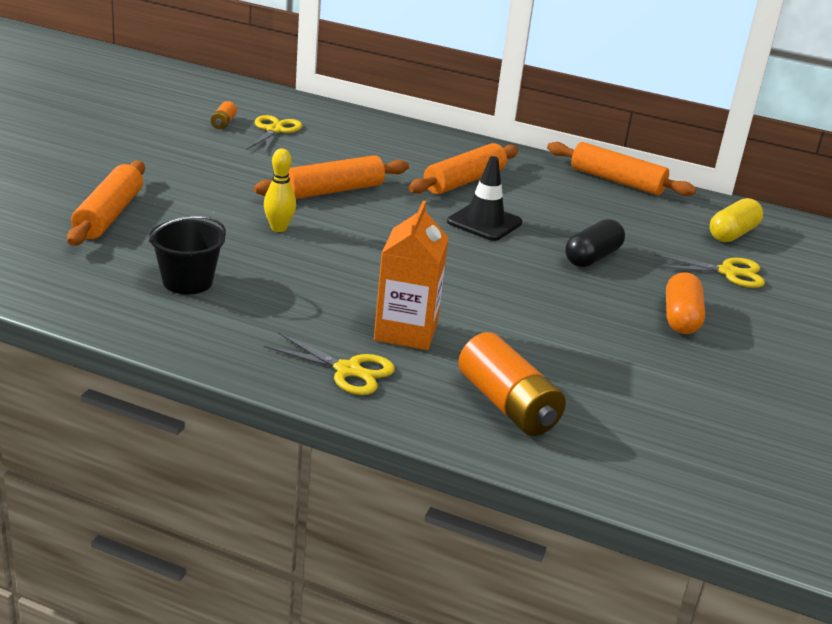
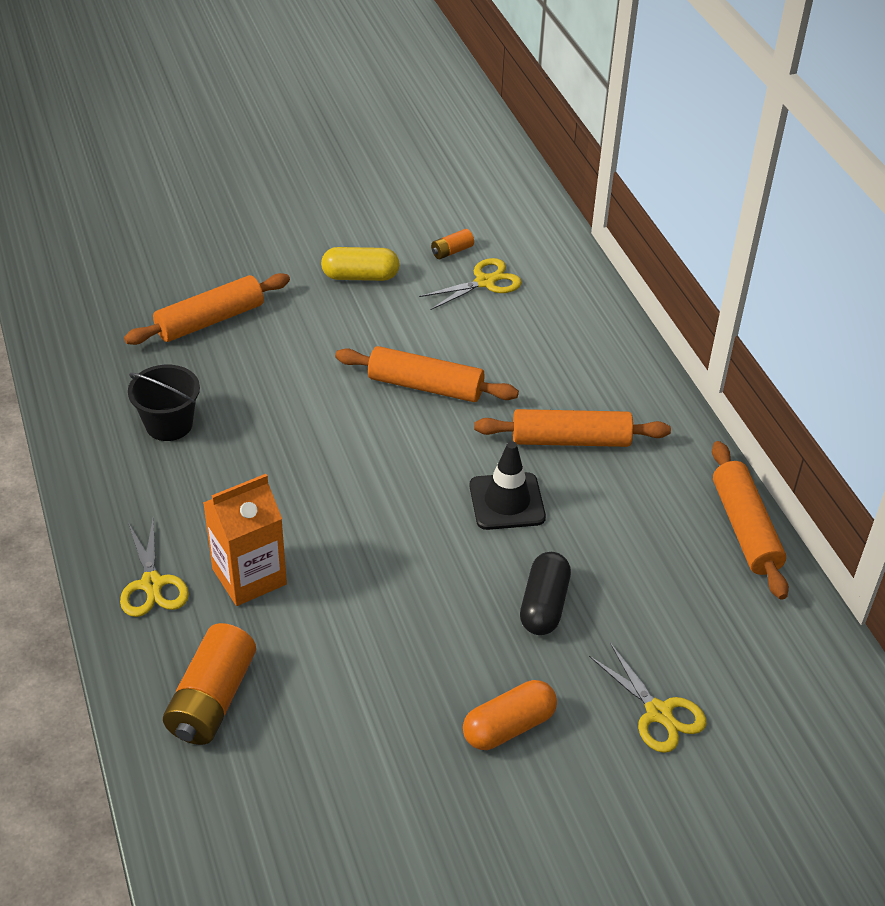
camera: 50 degrees right, 15 degrees up
yellow bowling pin [264,148,296,232] -> none
black capsule [565,219,625,267] -> black capsule turned 75 degrees counterclockwise [520,552,571,635]
yellow capsule [710,198,763,242] -> yellow capsule moved to [321,247,400,281]

